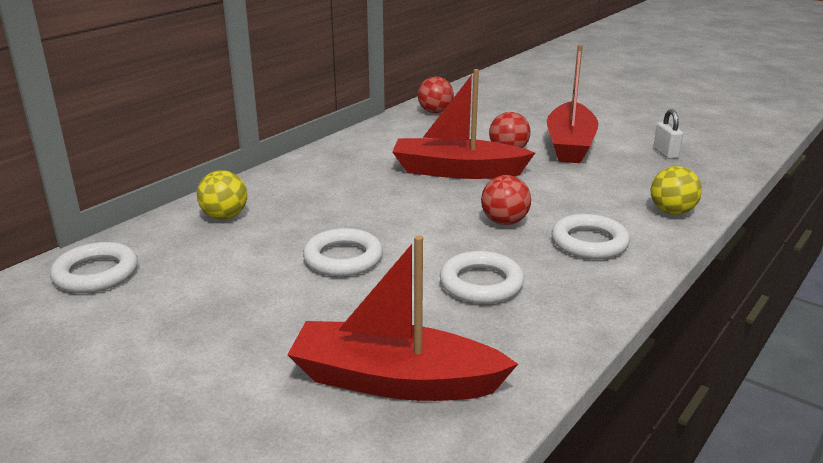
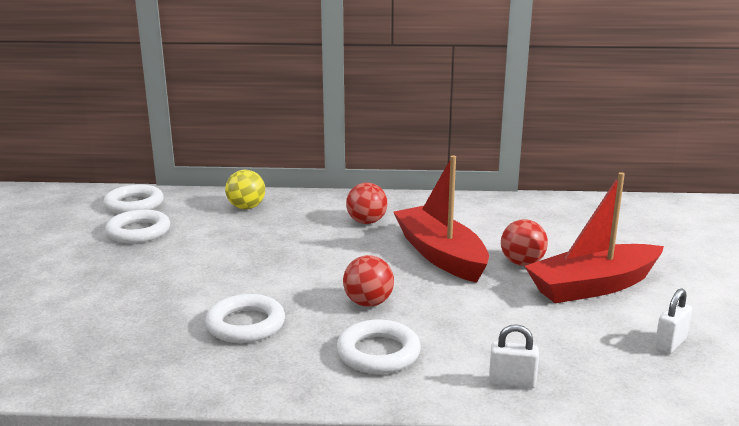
camera: 55 degrees right, 5 degrees down
red boat [287,235,518,401] -> none
white ring [303,228,383,277] -> white ring moved to [105,210,170,243]
red ball [418,77,454,113] -> red ball moved to [346,182,388,224]
yellow ball [651,166,702,215] -> white padlock [489,324,539,388]

